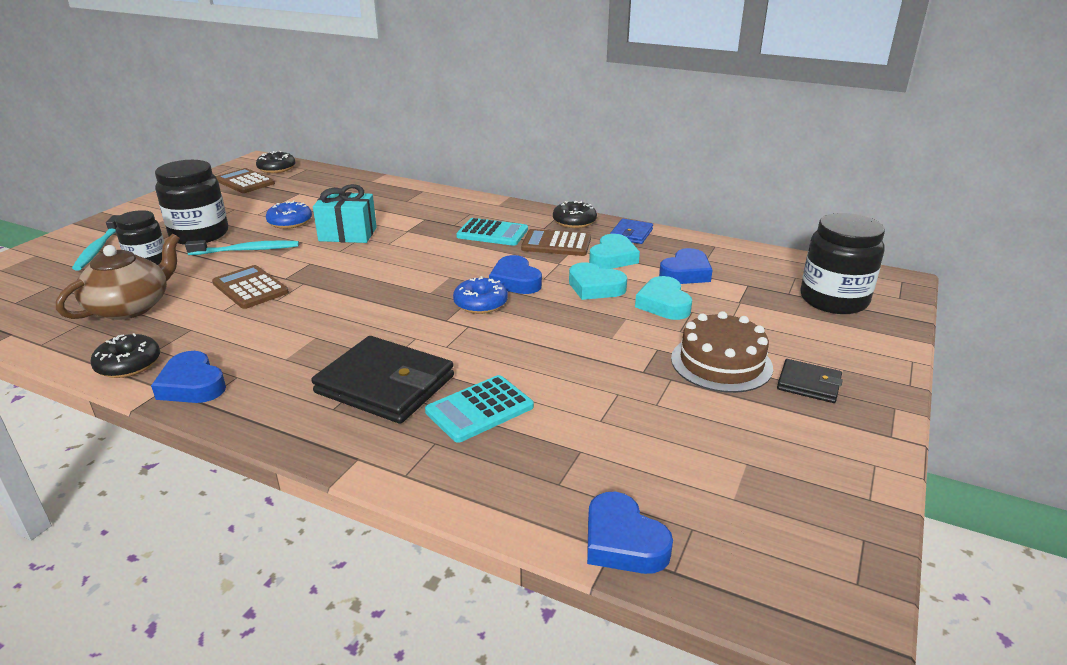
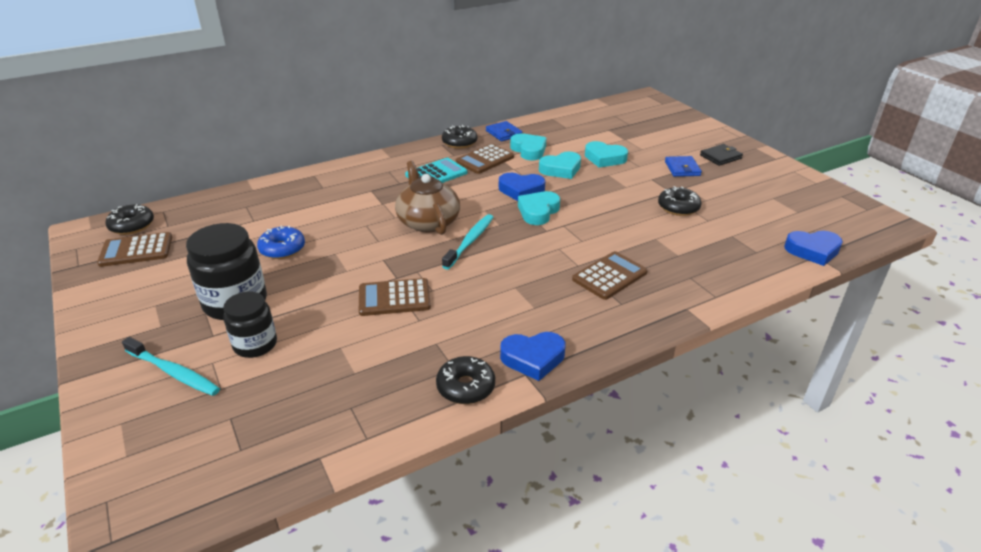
camera: 55 degrees left, 5 degrees up
brown teapot [56,234,180,320] -> brown teapot moved to [395,161,460,235]
turquoise toothbrush [185,240,299,255] -> turquoise toothbrush moved to [442,214,493,270]
black wallet [311,336,454,424] -> brown calculator [572,251,648,300]
turquoise gift [313,184,377,243] -> none
turquoise calculator [425,375,534,443] -> none
blue donut [453,276,508,314] -> turquoise heart [518,191,560,225]
blue heart [659,248,712,284] -> none
brown cake [671,311,773,393] -> blue wallet [665,156,702,177]
black jar [800,213,885,314] -> none
none -> black donut [658,186,702,216]

